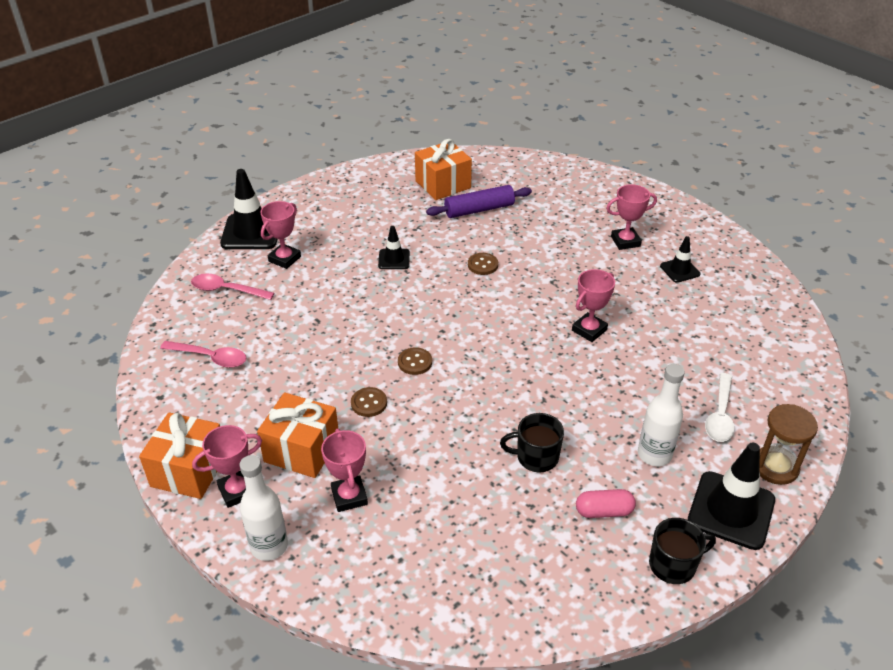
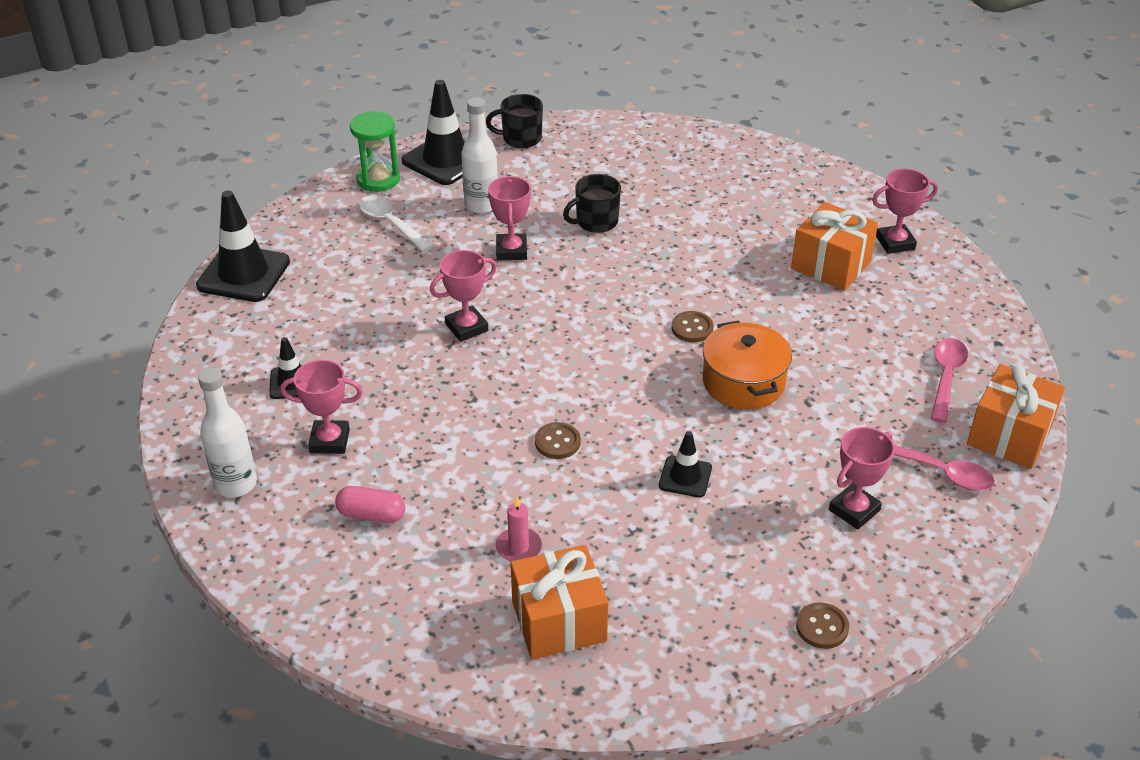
camera: 165 degrees left, 0 degrees up
orange gift [139,412,220,499] -> orange gift moved to [967,364,1065,469]
pink spoon [160,341,247,368] -> pink spoon turned 75 degrees clockwise [931,338,968,423]
black traffic cone [220,169,277,249] -> black traffic cone moved to [196,190,290,302]
white bottle [239,455,288,561] -> white bottle moved to [198,368,257,497]
pink trophy [321,429,368,512] -> pink trophy moved to [488,176,531,260]
brown button [351,387,387,417] -> brown button moved to [796,602,849,649]
purple rolling pin [426,185,532,218] -> pink candle [496,496,542,562]
black mug [500,413,564,473] -> black mug turned 135 degrees clockwise [563,174,621,233]
pink capsule [576,489,636,518] -> pink capsule moved to [335,486,405,523]
white spoon [705,373,735,442] -> white spoon turned 75 degrees counterclockwise [359,196,433,252]
brown hourglass [759,404,818,485] -> green hourglass [350,111,400,192]
none -> orange pot [703,320,792,409]

